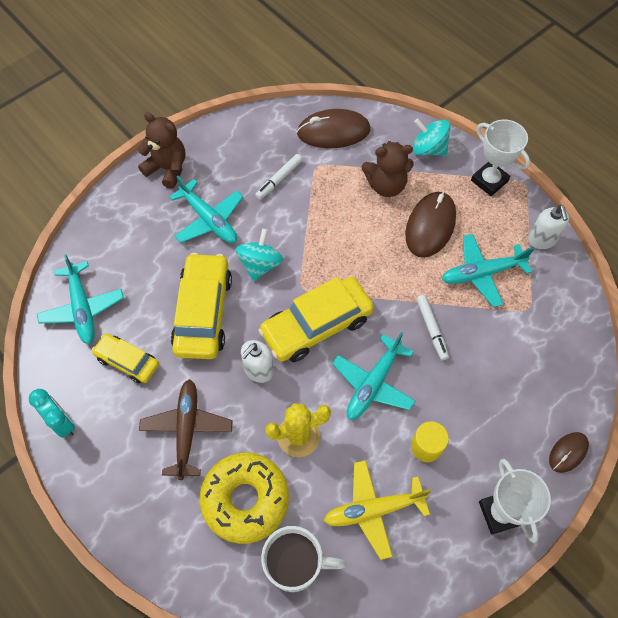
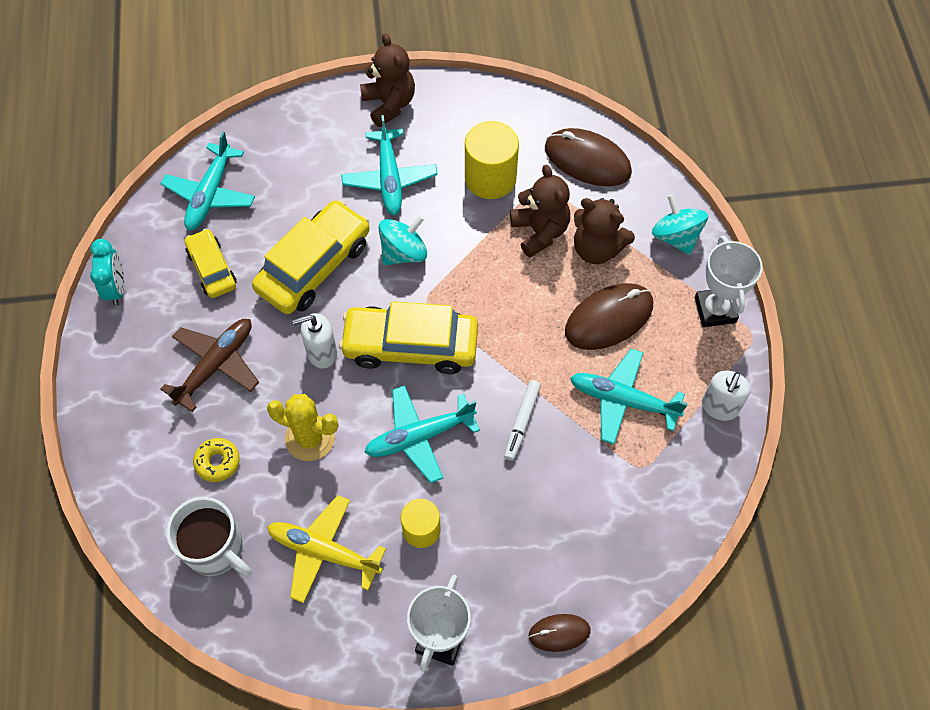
camera: 35 degrees right, 0 degrees up
yellow donut [200,452,289,544] -> yellow donut [193,438,240,482], size x0.46
white marker [255,154,302,200] -> yellow cylinder [465,121,519,199]
none -> brown teddy bear [510,165,570,258]

